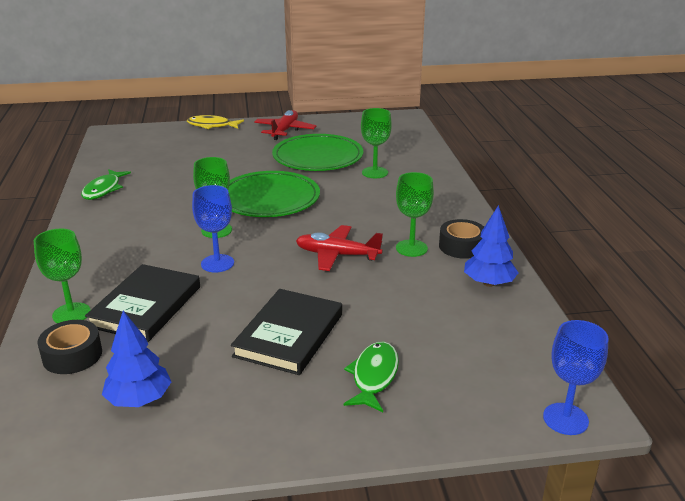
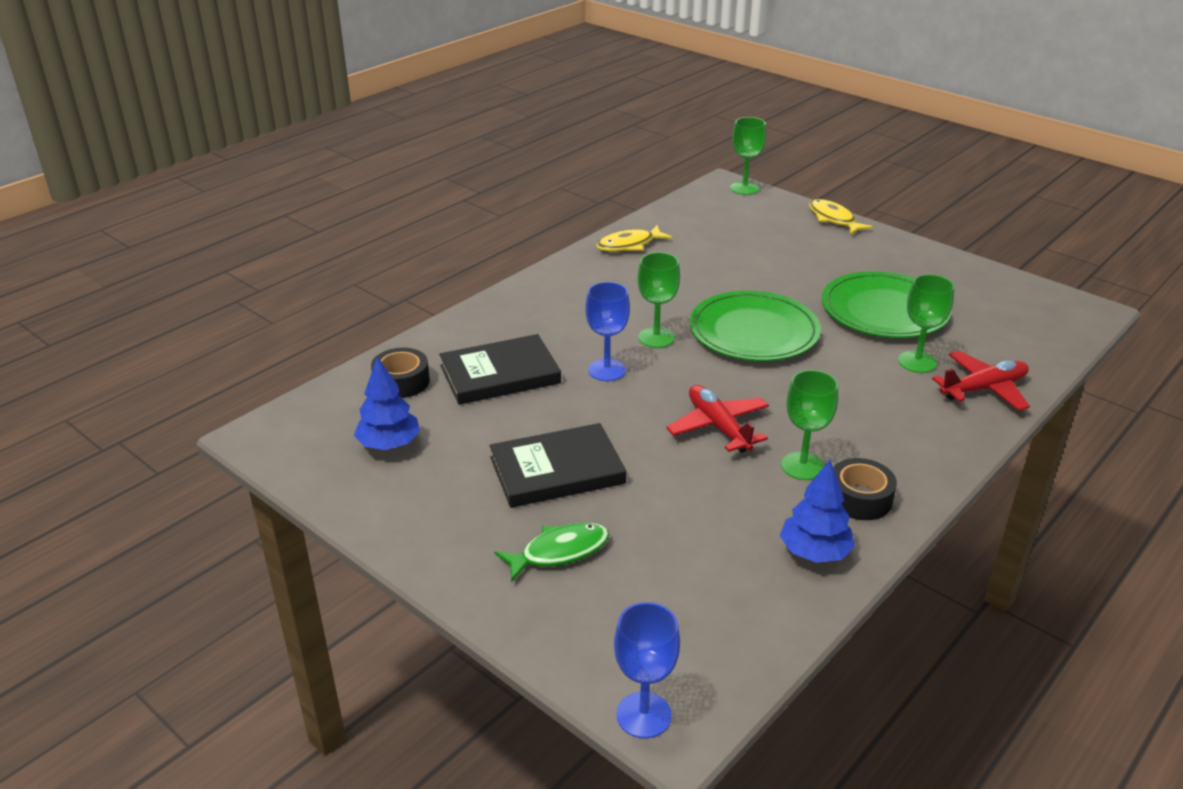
camera: 50 degrees right, 5 degrees up
green goblet [34,228,90,323] -> green goblet moved to [730,117,766,195]
green fish [81,169,131,200] -> yellow fish [596,225,672,252]
red plane [254,110,317,140] -> red plane moved to [932,351,1030,411]

